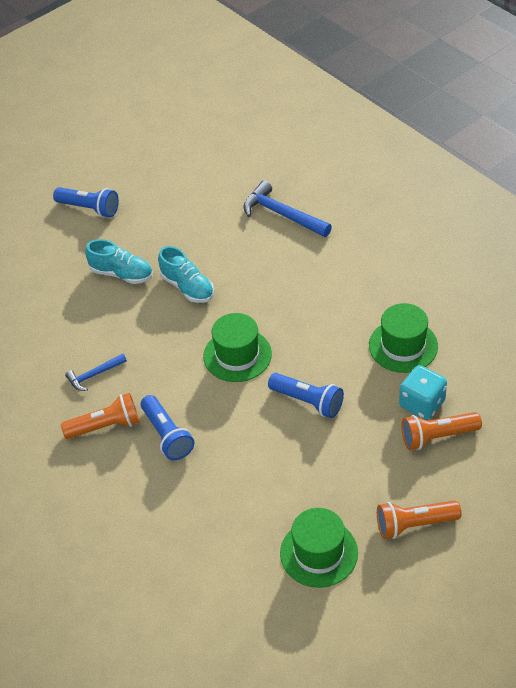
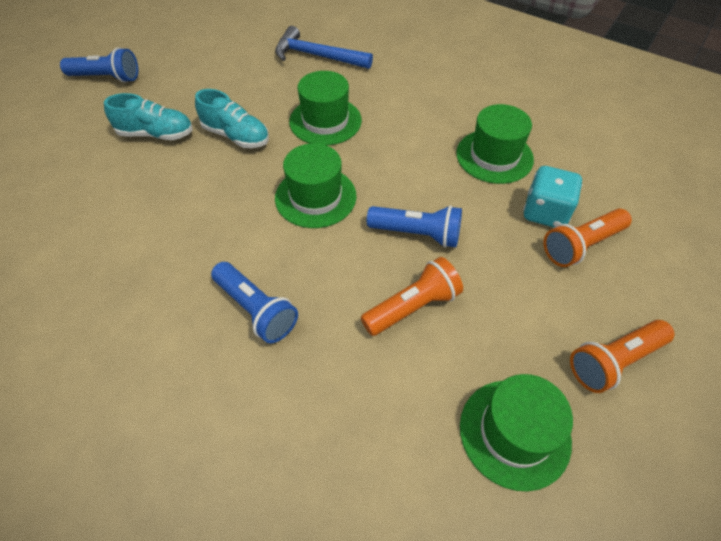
camera: 20 degrees left, 5 degrees up
orange flashlight [61,393,139,439] -> orange flashlight moved to [361,257,463,336]
blue hammer [65,354,127,391] -> none
none -> green hat [289,71,362,145]

